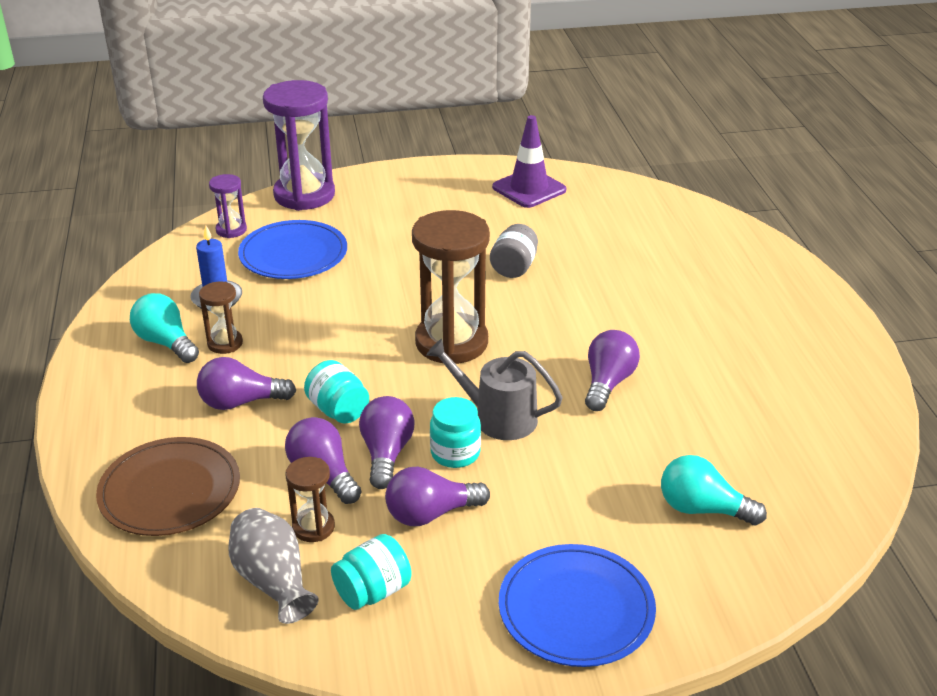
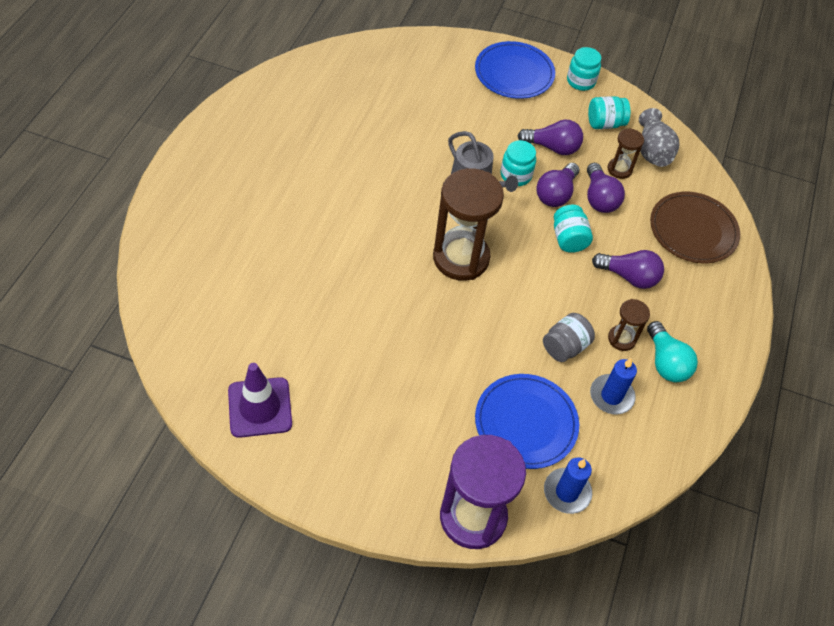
camera: 155 degrees left, 20 degrees up
purple hourglass [209,174,247,238] -> blue candle [544,457,592,514]
grey jar [490,224,538,278] -> grey jar moved to [543,313,595,362]
purple light bulb [585,330,640,411] -> none
turquoise light bulb [661,455,767,525] -> none
none -> turquoise jar [567,47,601,91]

